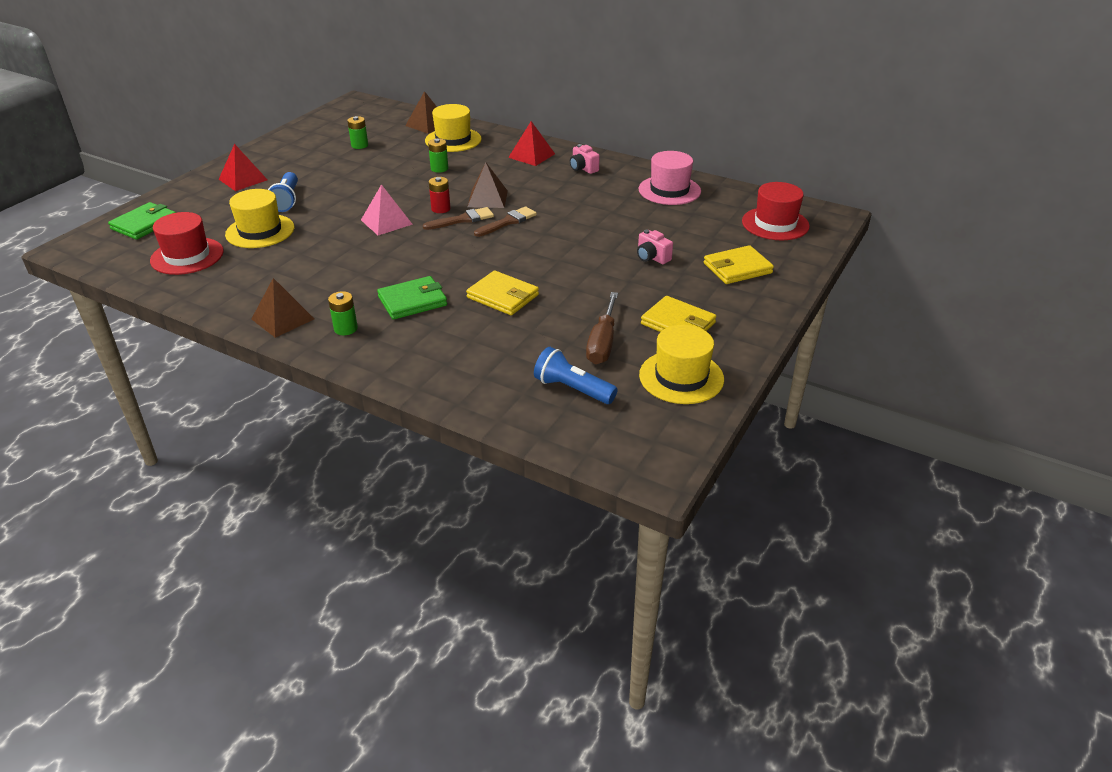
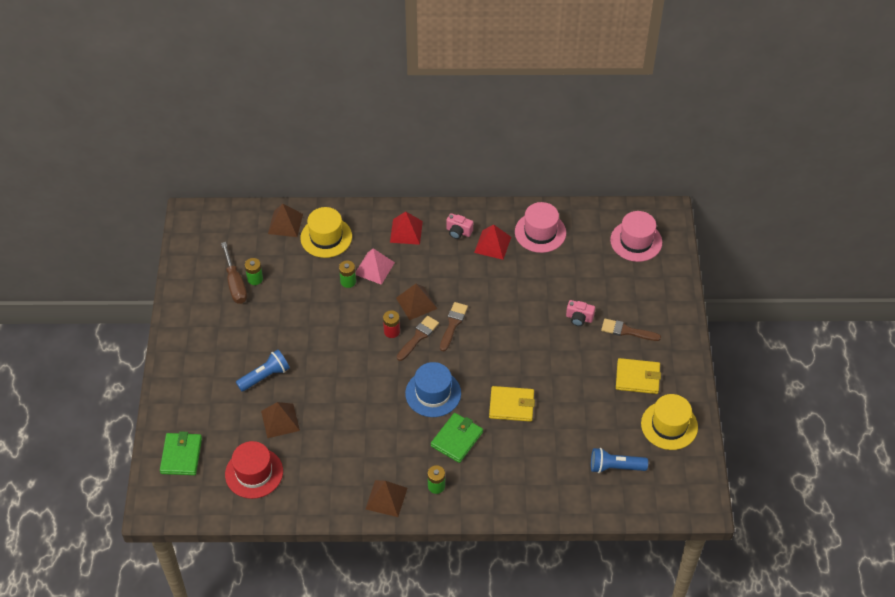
camera: 30 degrees left, 15 degrees up
red pyramid [219,144,268,191] -> red pyramid moved to [474,225,511,260]
yellow hat [225,189,294,248] -> brown pyramid [261,402,300,438]
blue flashlight [268,172,298,212] -> blue flashlight turned 90 degrees counterclockwise [236,350,290,392]
pink pyramid [361,184,413,235] -> pink pyramid moved to [355,248,395,285]
brown screwdriver [586,292,618,364] -> brown screwdriver moved to [221,242,247,304]
yellow wallet [704,245,774,284] -> none
red hat [742,182,810,240] -> pink hat [610,211,662,262]
none -> blue hat [405,362,461,417]
none -> brown brush [601,319,661,341]

